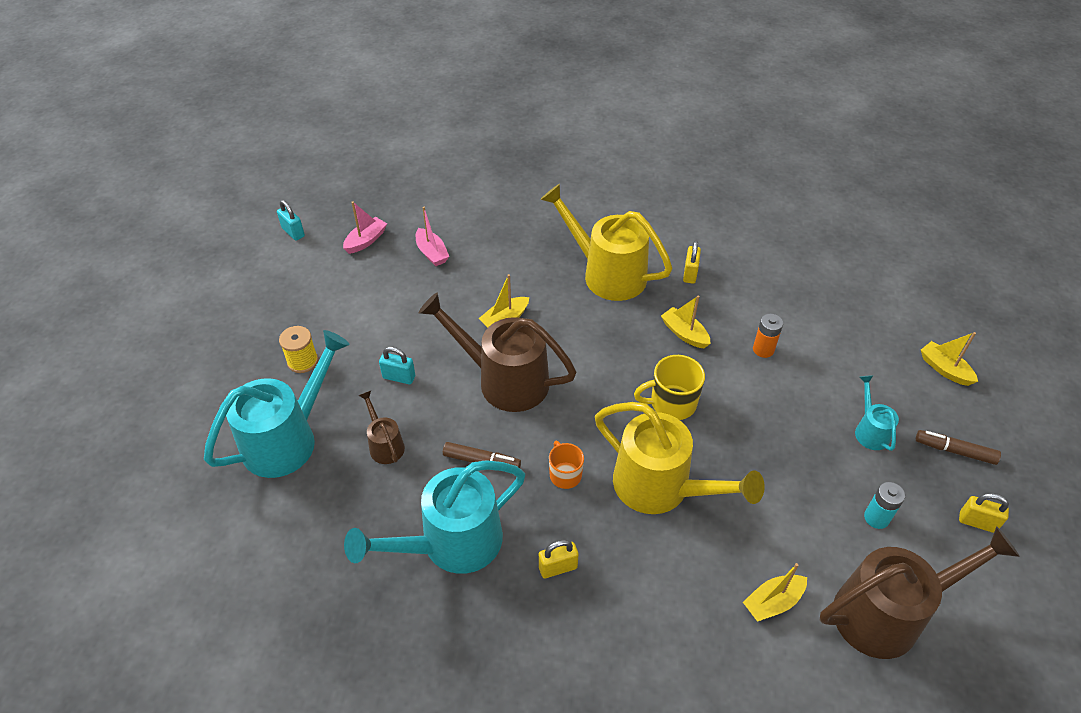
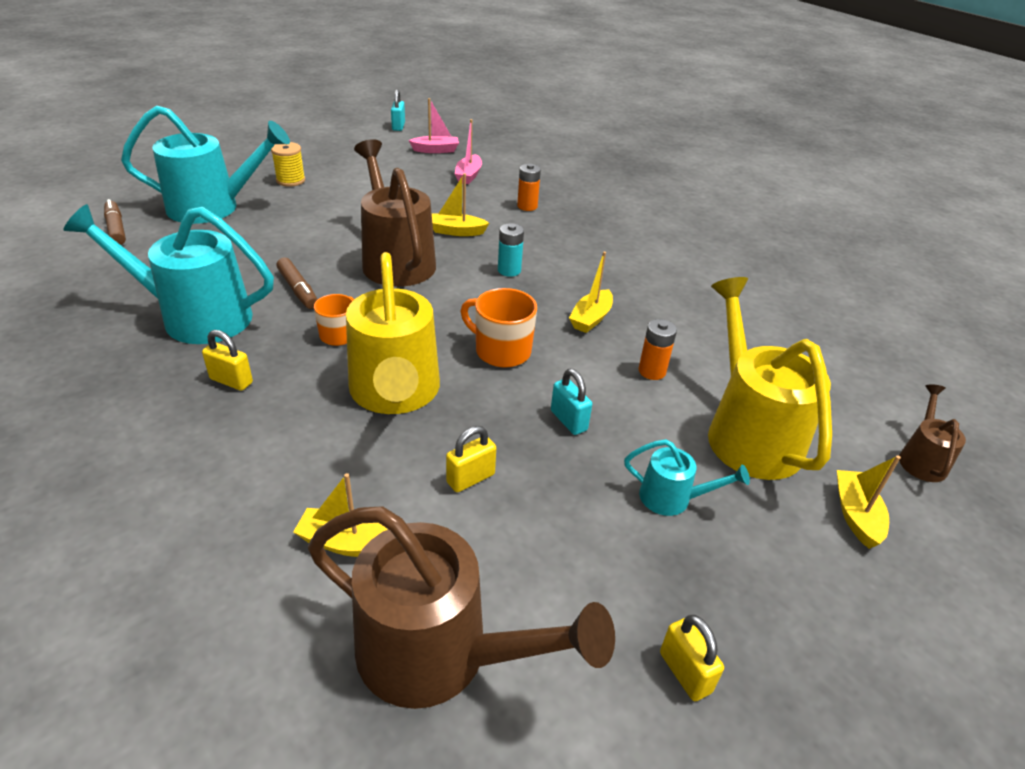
camera: 40 degrees right, 10 degrees down
brown watering can [358,391,405,464] -> brown watering can moved to [899,384,966,482]
turquoise padlock [379,346,415,384] -> turquoise padlock moved to [551,369,592,435]
yellow watering can [540,184,673,301] -> yellow watering can moved to [708,277,832,480]
yellow mug [634,355,705,420] -> orange mug [461,288,537,368]
yellow boat [661,295,711,348] -> yellow boat turned 150 degrees counterclockwise [569,252,613,333]
yellow padlock [683,240,701,284] -> yellow padlock moved to [446,426,496,492]
turquoise watering can [855,375,899,451] -> turquoise watering can turned 75 degrees clockwise [624,439,750,516]
turquoise battery [864,482,905,529] -> turquoise battery moved to [498,223,524,277]
brown marker [916,430,1001,465] -> brown marker moved to [104,199,126,245]
none -> orange battery [517,164,541,211]

